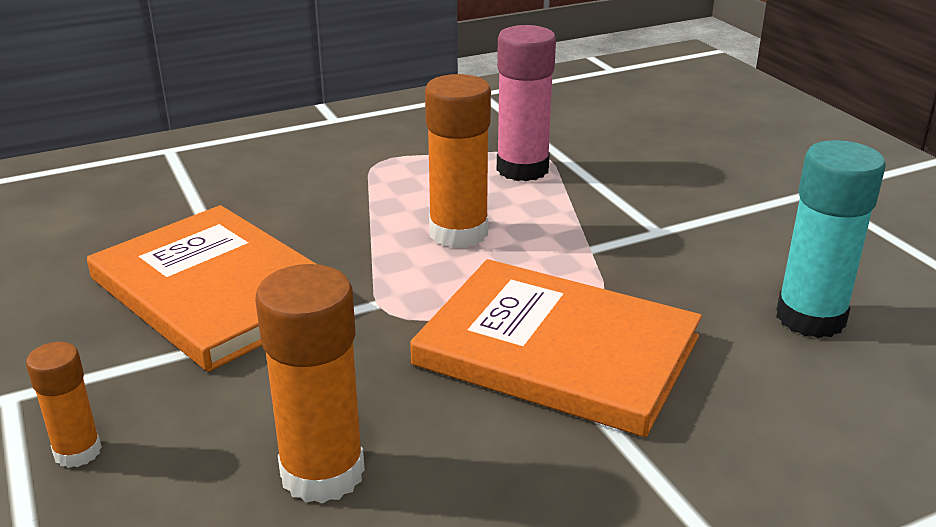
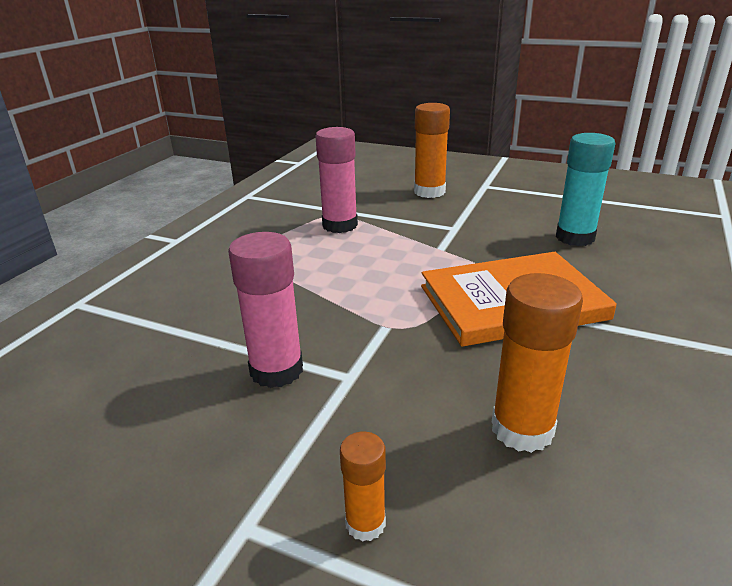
camera: 40 degrees left, 0 degrees up
orange book [87,205,316,372] -> pink glue stick [228,232,303,388]
orange glue stick [425,74,491,248] -> orange glue stick moved to [414,103,450,198]

